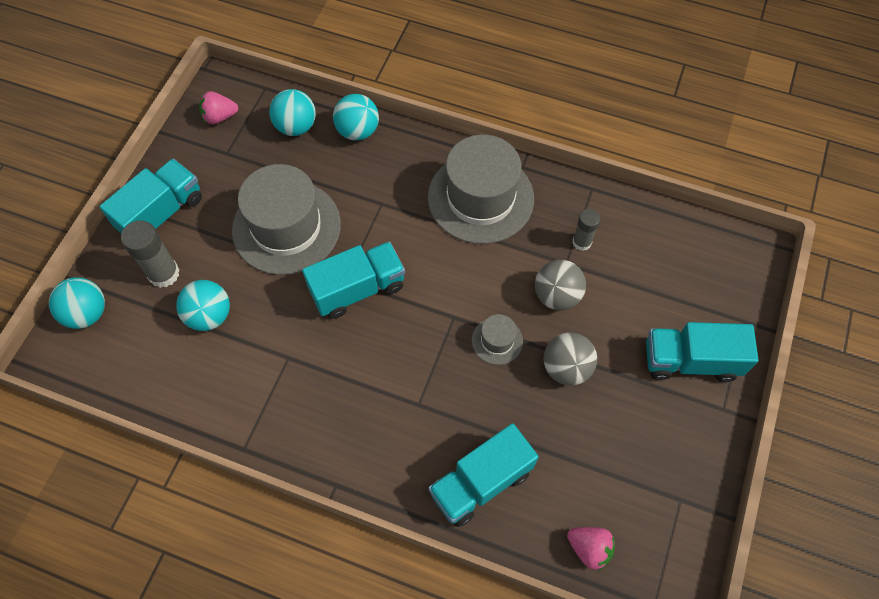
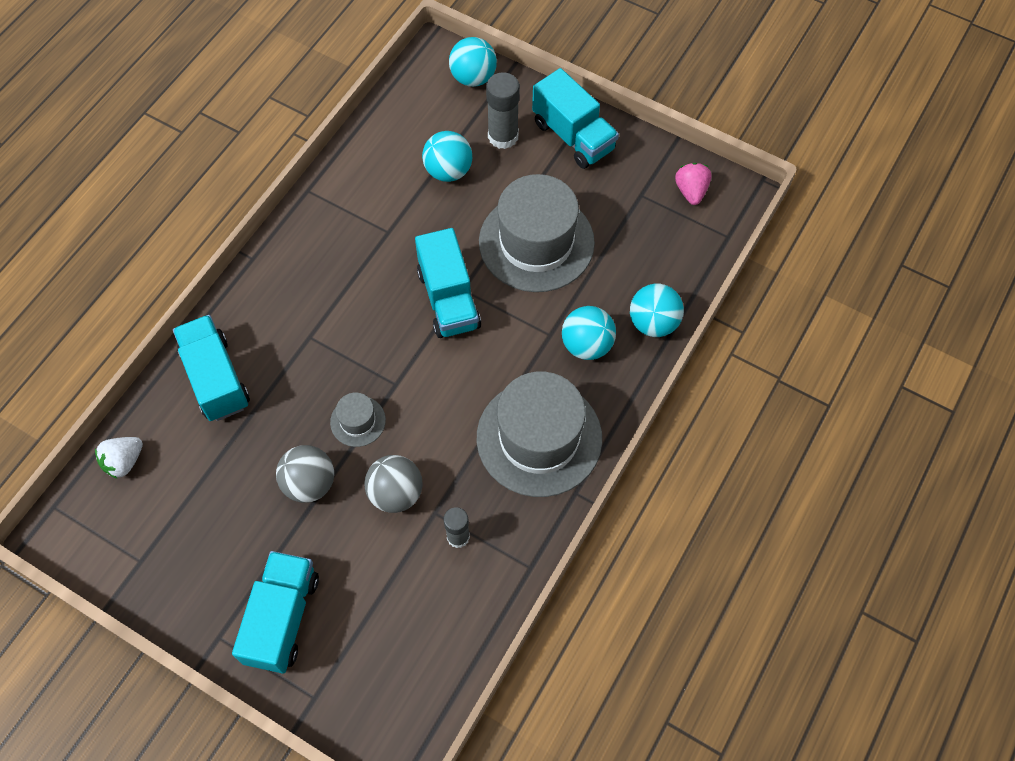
camera: 100 degrees right, 0 degrees up
turquoise ball [269,89,316,136] -> turquoise ball moved to [562,306,616,360]
pink strawberry [567,527,615,570] -> white strawberry [95,437,143,479]

